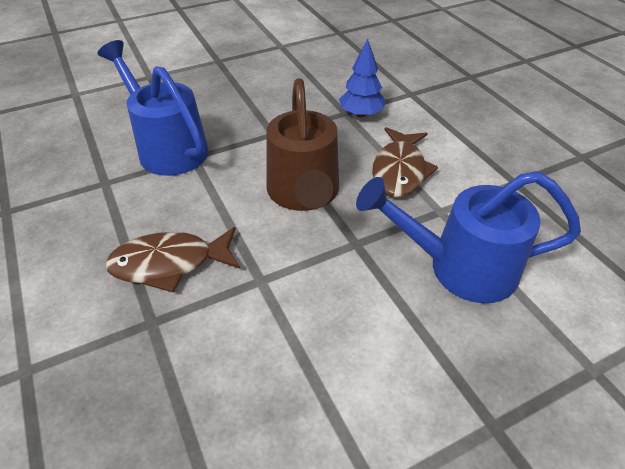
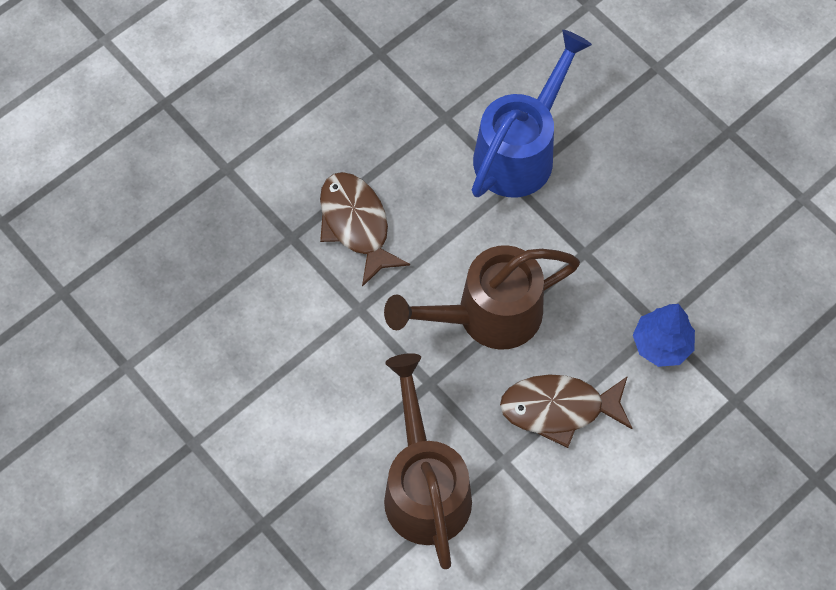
camera: 75 degrees right, 20 degrees up
blue watering can [356,171,581,303] -> brown watering can [384,353,472,569]

